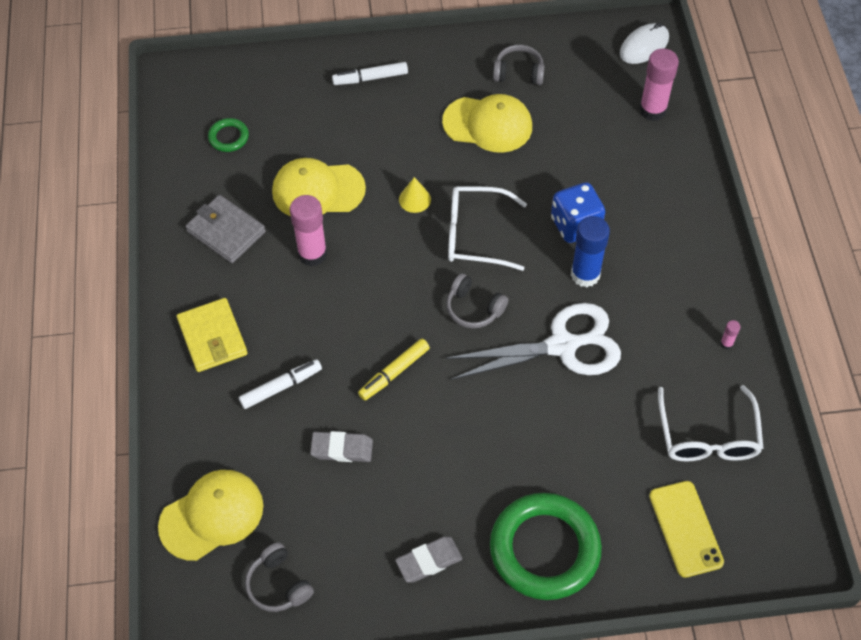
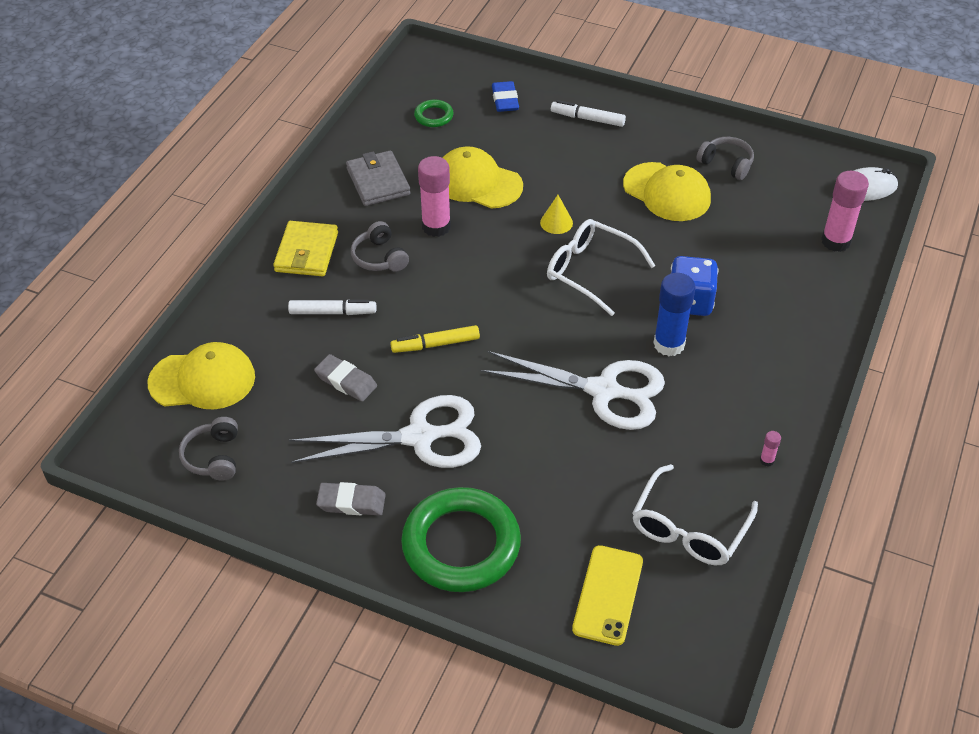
camera: 30 degrees right, 10 degrees down
grey headphones [446,273,508,328] -> grey headphones moved to [351,221,409,272]
none -> white scissors [289,395,481,468]
none -> blue eraser [492,81,519,112]

